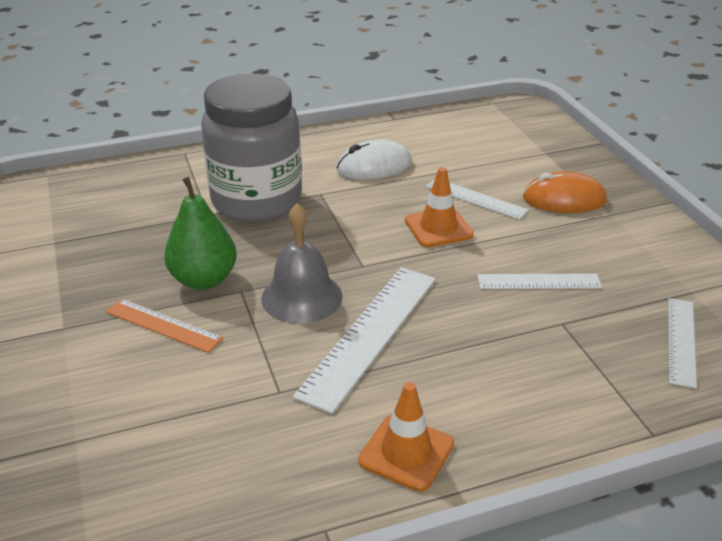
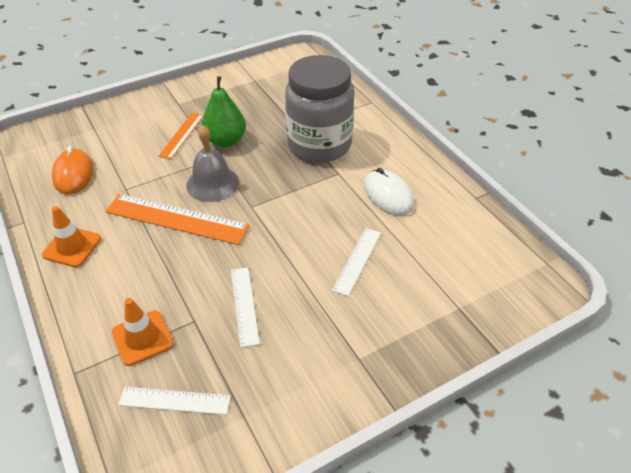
camera: 80 degrees right, 10 degrees up
white ruler [293,267,436,414] -> orange ruler [105,194,250,245]
orange traffic cone [405,167,474,247] -> orange traffic cone moved to [112,298,174,366]
orange mouse [523,171,607,213] -> orange mouse moved to [52,146,93,195]

